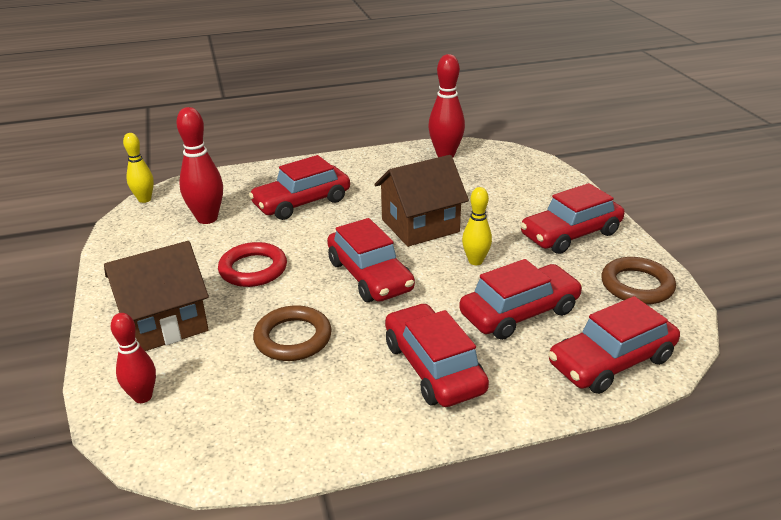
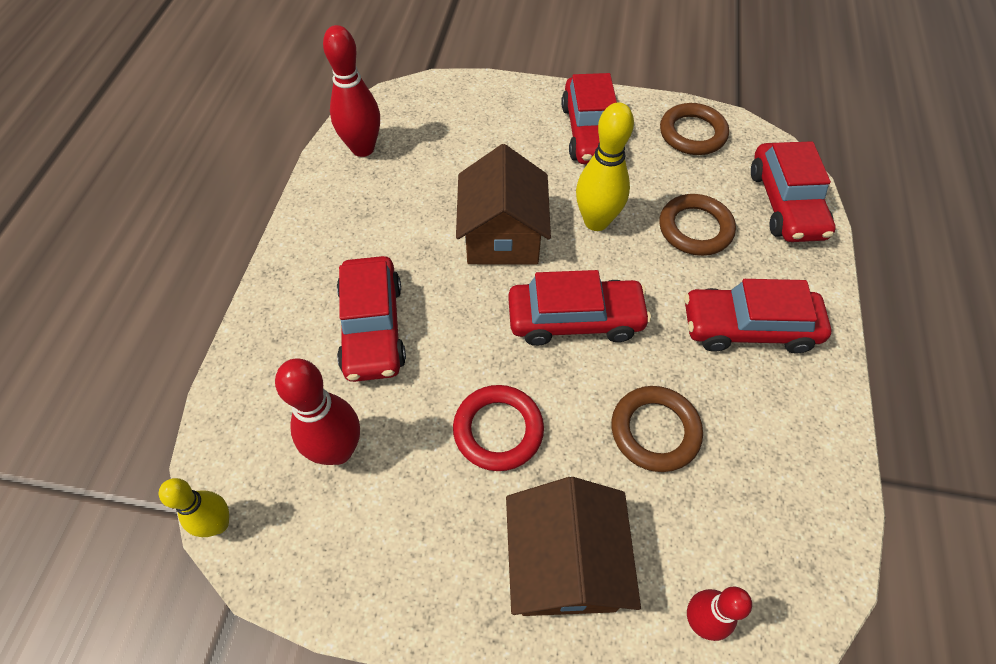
camera: 65 degrees left, 25 degrees up
red car [459,259,583,340] -> brown ring [660,194,736,256]
yellow bowling pin [462,187,492,265] -> yellow bowling pin [576,102,634,231], size x1.56

